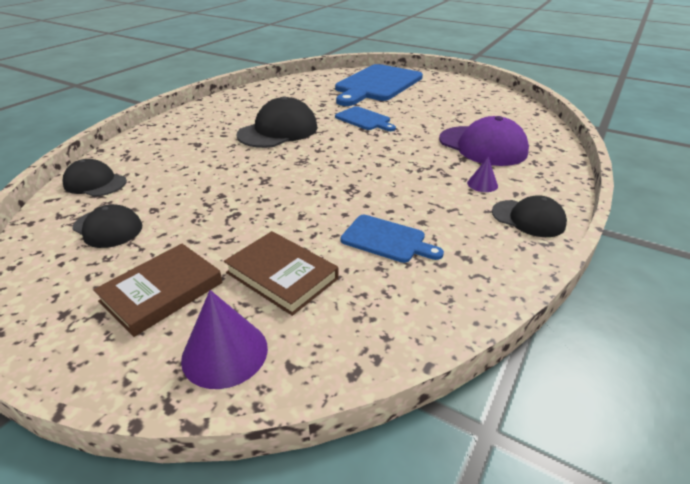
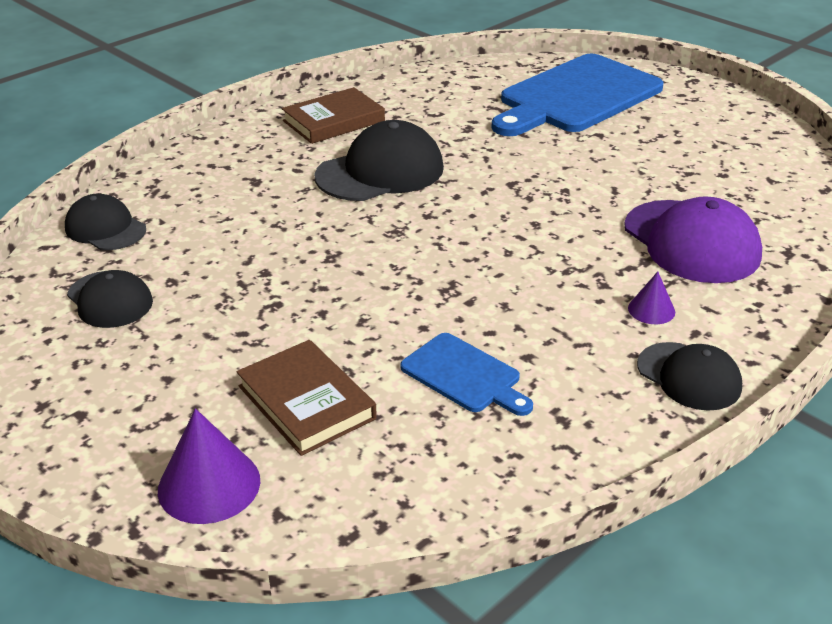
camera: 15 degrees right, 0 degrees up
brown book [93,244,222,337] -> brown book moved to [282,87,385,144]
blue cutting board [335,106,396,131] -> none

